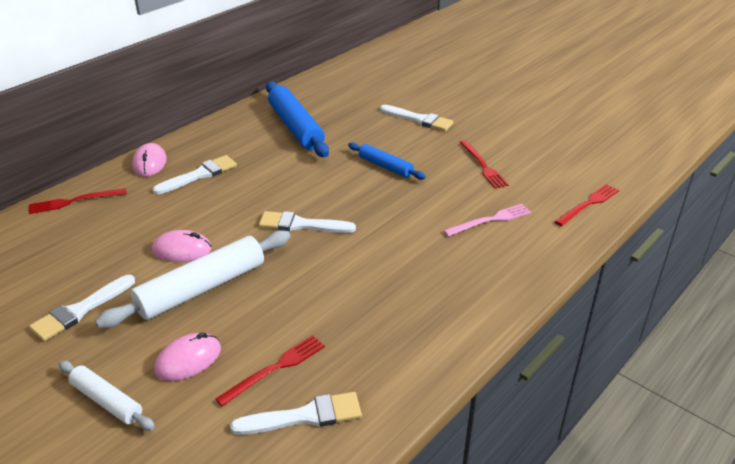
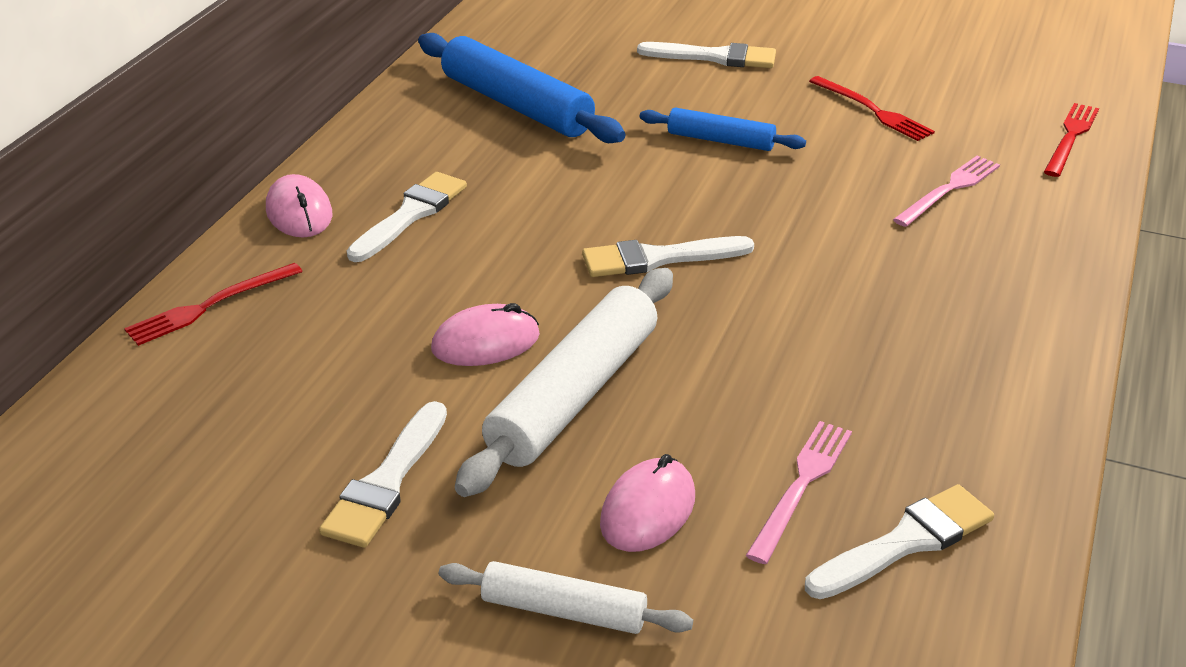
camera: 20 degrees left, 0 degrees up
red fork [216,335,325,406] -> pink fork [746,421,852,564]

